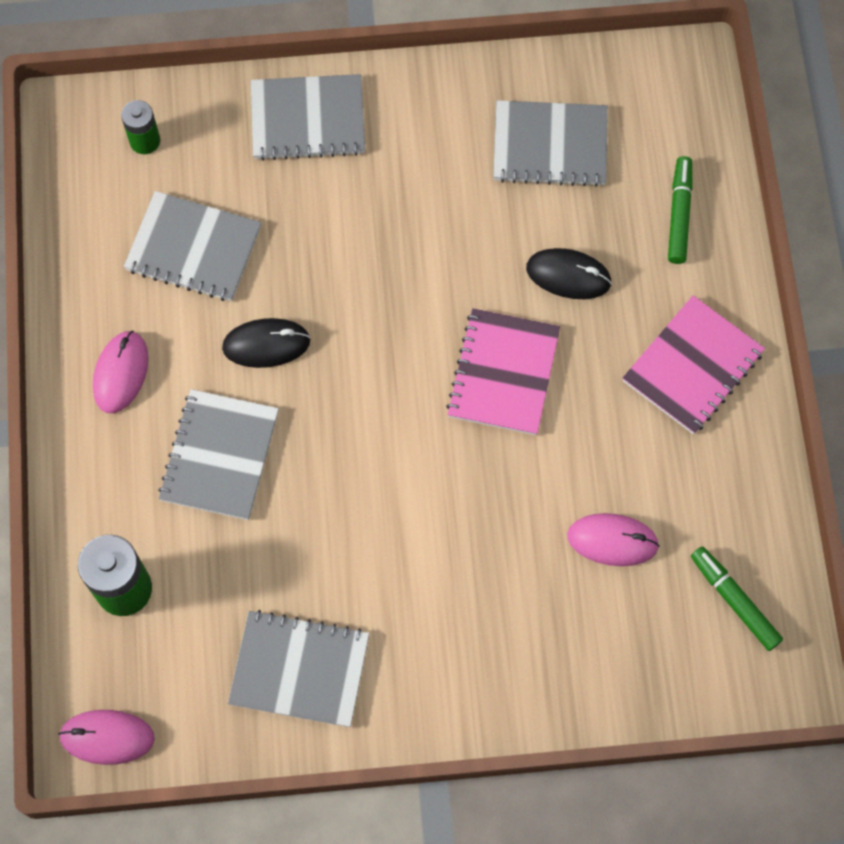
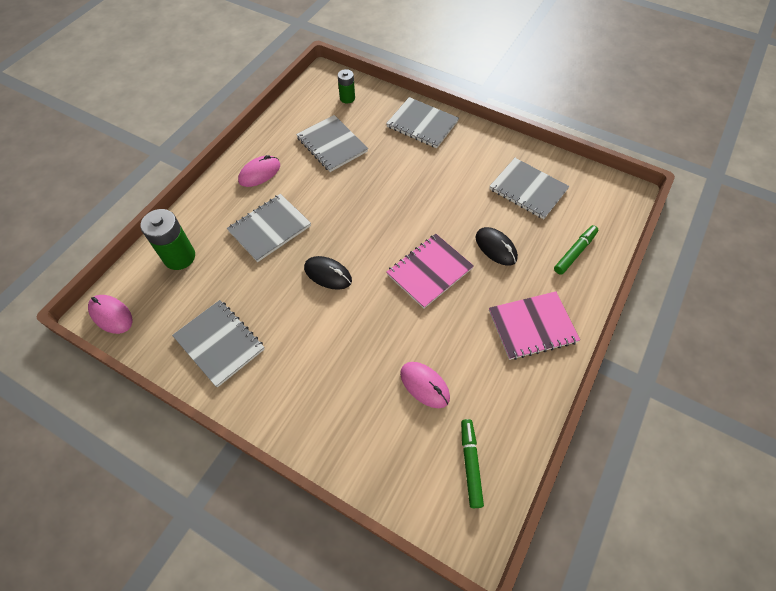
camera: 35 degrees right, 10 degrees down
black mouse [222,318,311,368] -> black mouse moved to [304,256,352,290]

